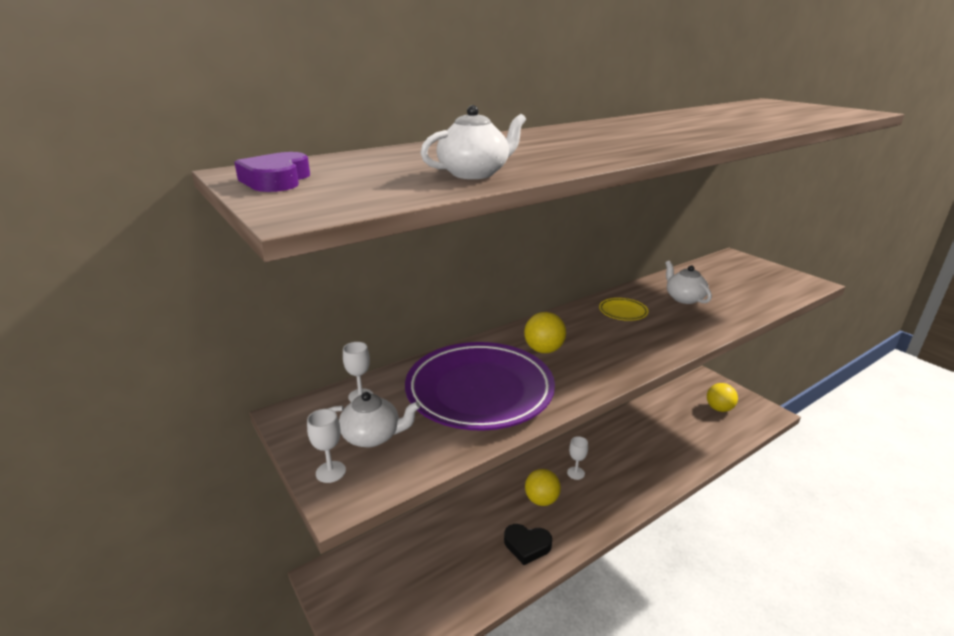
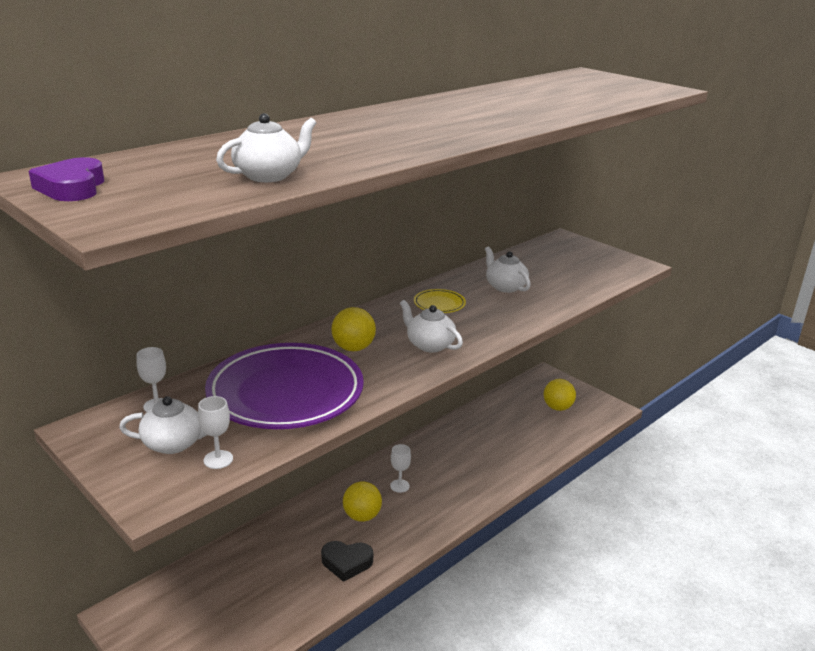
camera: 10 degrees left, 0 degrees up
white goblet [307,409,346,483] -> white goblet moved to [198,396,233,469]
none -> white teapot [400,300,463,353]

